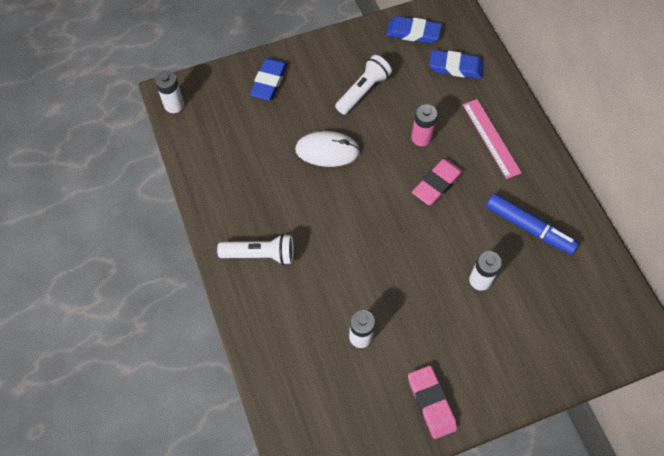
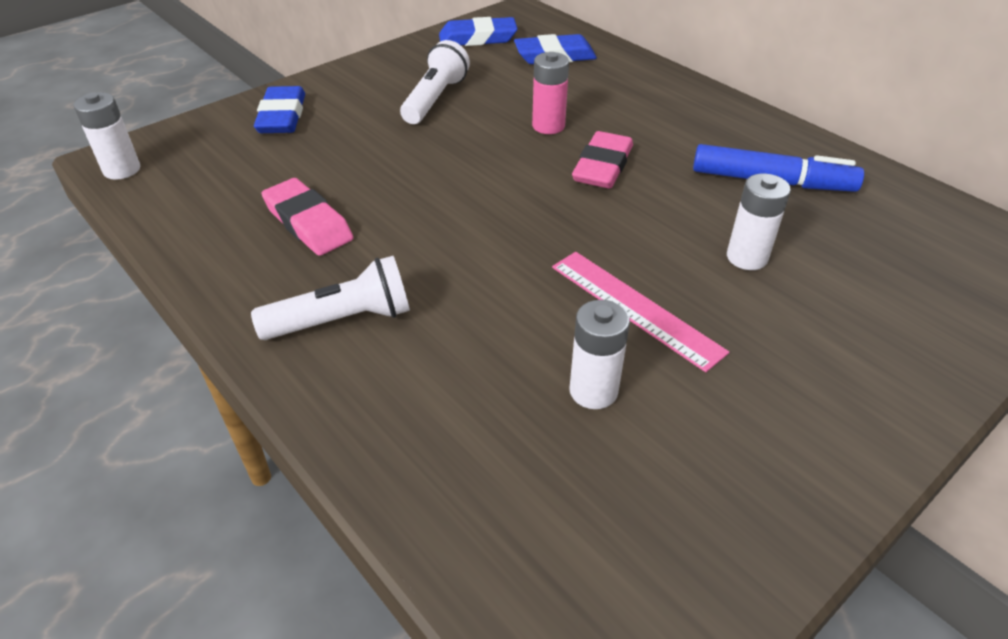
camera: 20 degrees left, 20 degrees down
white mouse [295,131,360,167] -> none
pink eraser [408,366,457,439] -> pink eraser moved to [261,178,353,256]
pink ruler [463,99,522,179] -> pink ruler moved to [552,252,729,372]

